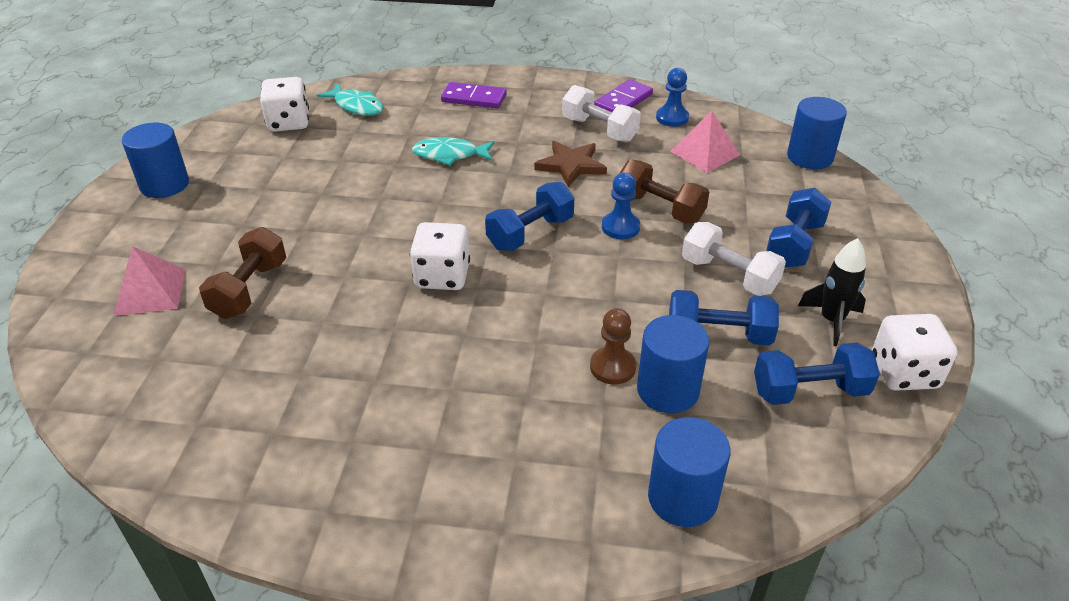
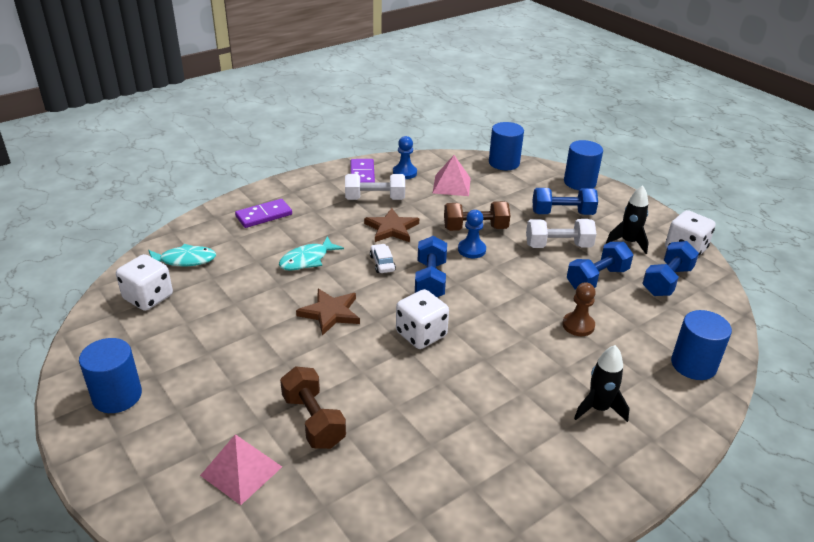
camera: 45 degrees left, 5 degrees down
blue cylinder [637,315,709,413] -> blue cylinder moved to [564,140,603,190]
blue dumbbell [766,188,832,268] -> blue dumbbell turned 75 degrees counterclockwise [532,188,598,215]
none -> brown star [296,288,360,336]
none -> white car [370,244,396,273]
none -> black rocket [574,345,630,422]

